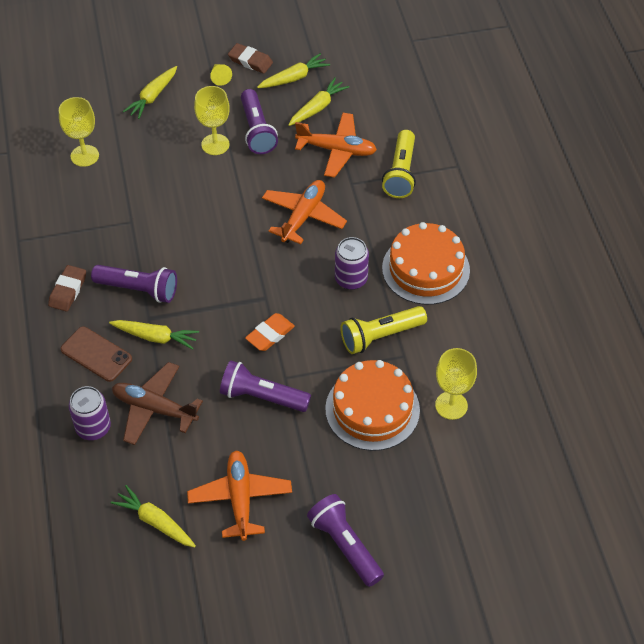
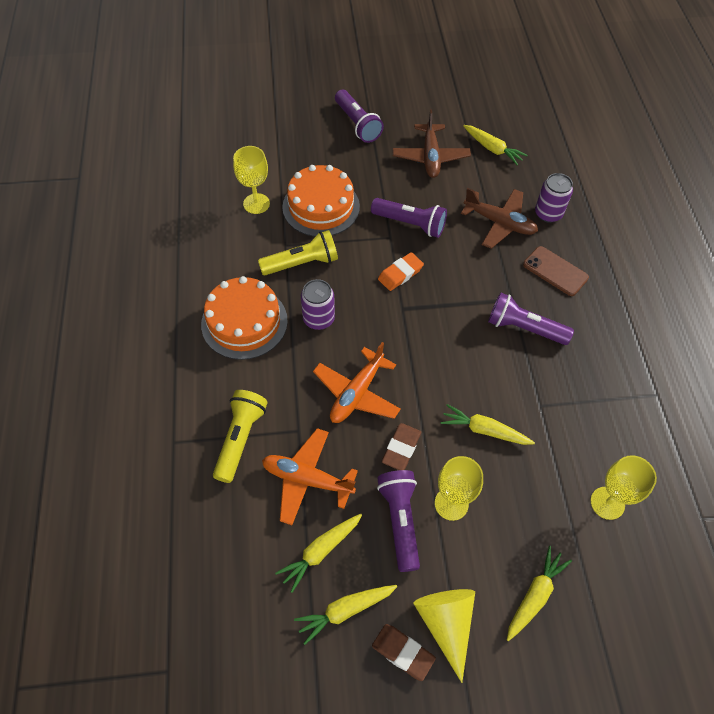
camera: 175 degrees left, 5 degrees up
brown eraser [48,265,86,312] -> brown eraser moved to [382,423,421,470]
yellow carrot [109,320,199,349] -> yellow carrot moved to [441,404,535,445]
orange plane [187,451,292,541] -> brown plane [392,110,471,178]
yellow cone [210,64,232,86] -> yellow cone [413,589,475,683], size x2.02

